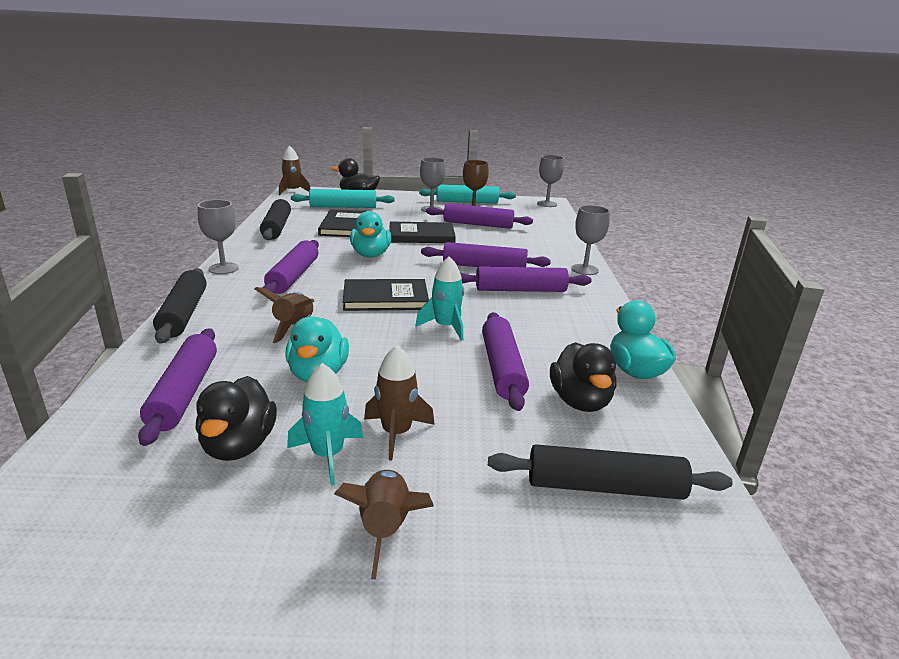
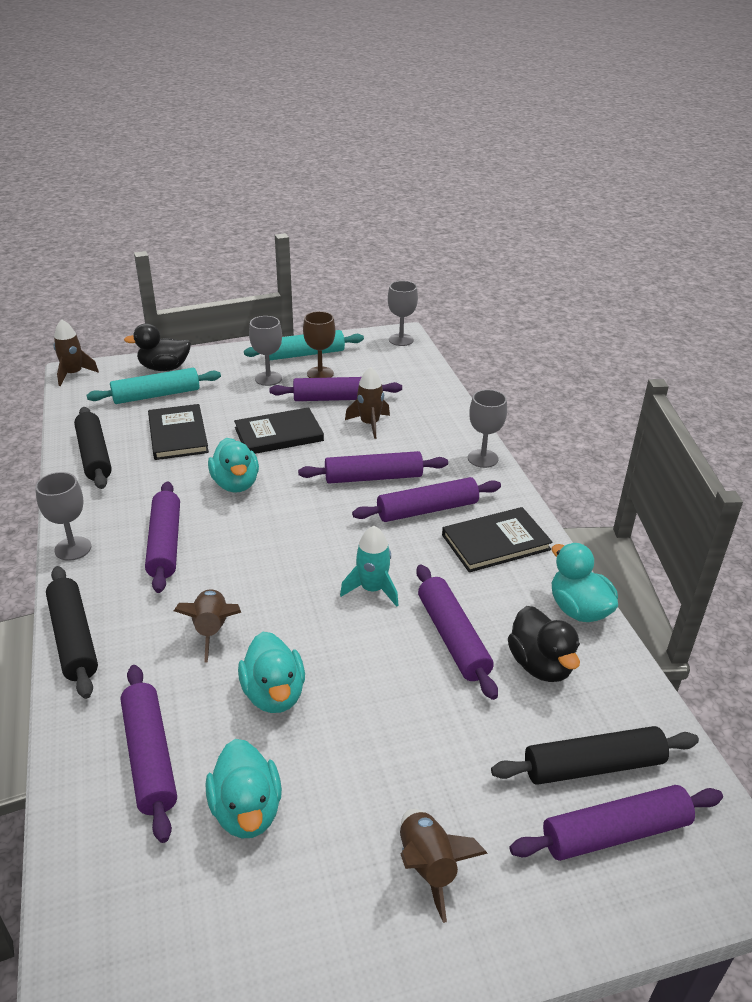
camera: 15 degrees left, 10 degrees up
black duck [196,376,277,461] -> turquoise duck [206,739,282,838]
turquoise rocket [287,363,363,485] -> none
black book [343,279,429,311] -> black book moved to [442,507,553,572]
brown rocket [364,345,435,460] -> brown rocket moved to [345,367,390,439]
none -> purple rolling pin [510,785,723,861]

